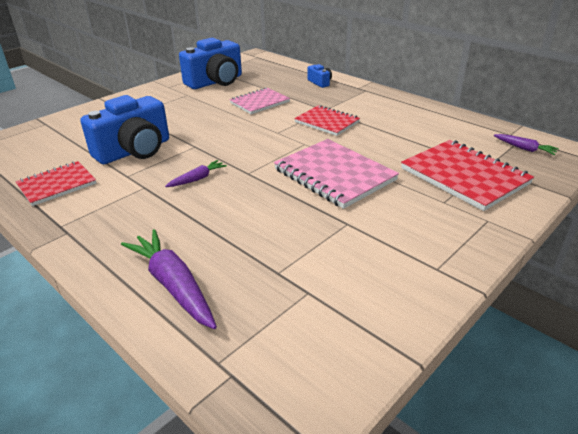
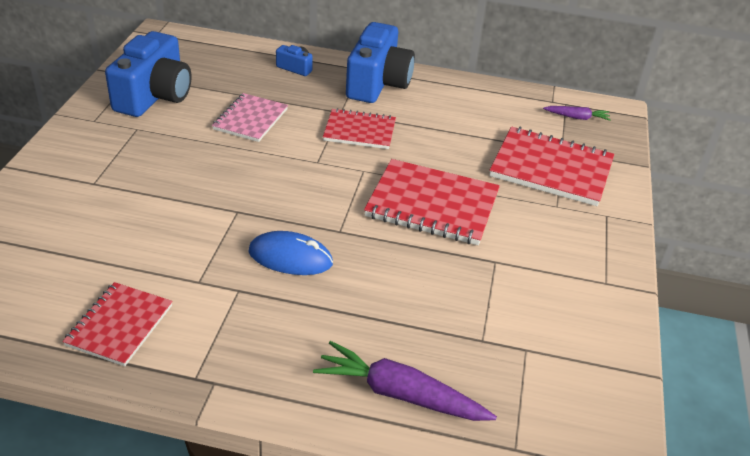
camera: 35 degrees left, 5 degrees up
blue camera [80,95,169,164] -> blue camera moved to [346,22,415,103]
purple carrot [165,160,227,187] -> blue mouse [248,231,333,275]
pink notebook [274,139,399,209] -> red notebook [364,159,500,245]

